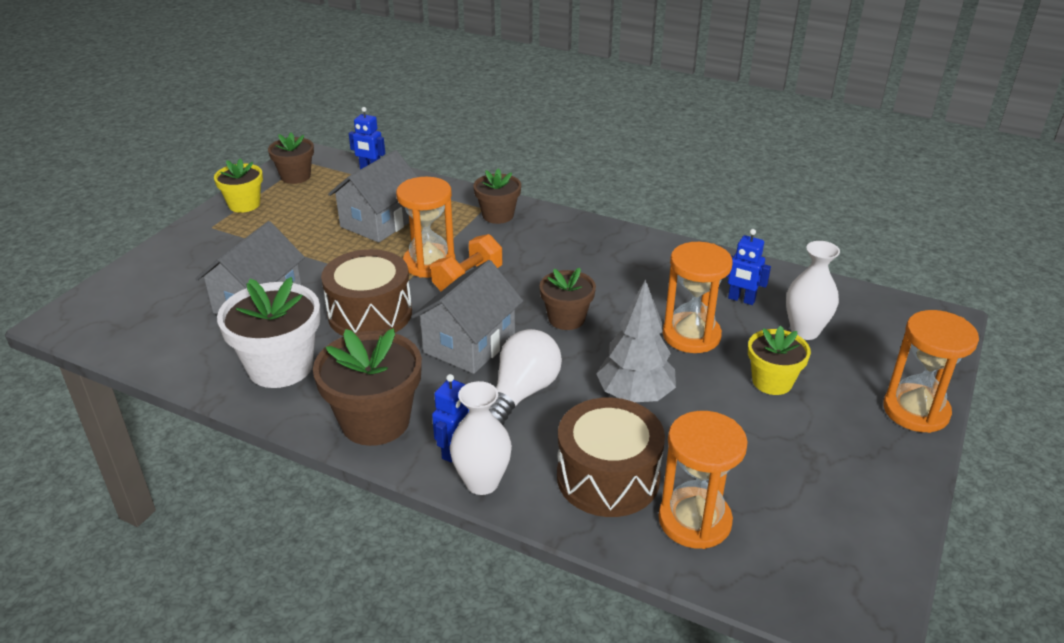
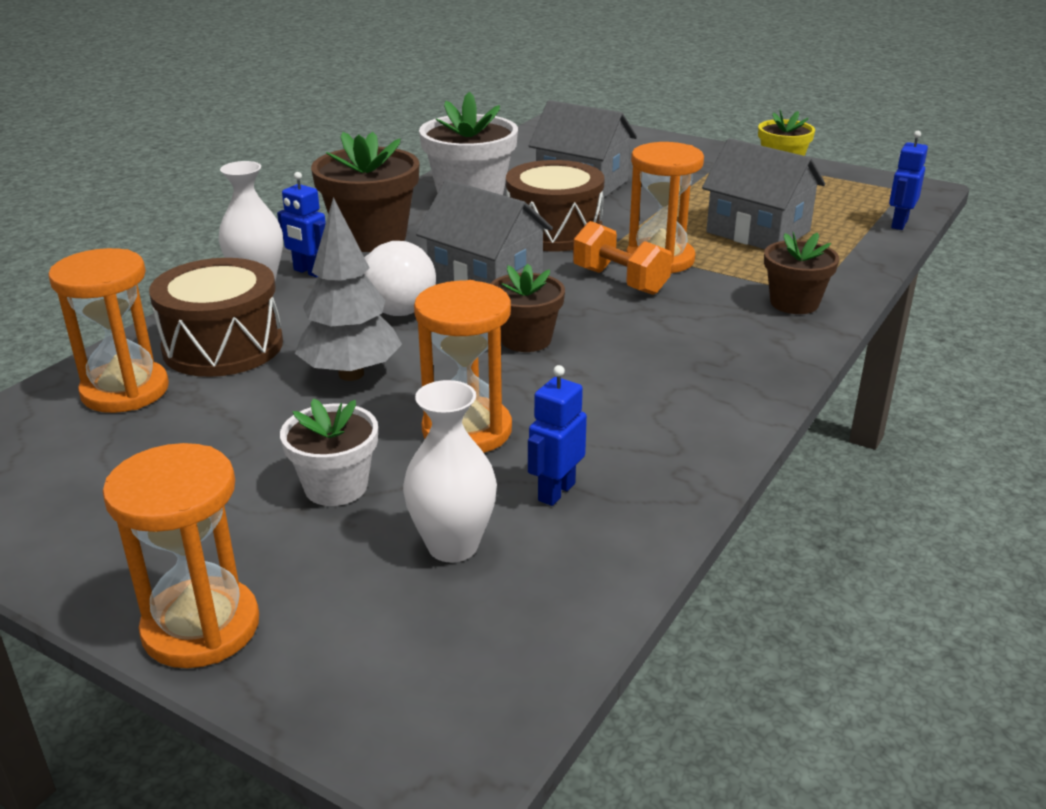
camera: 95 degrees right, 5 degrees down
brown flower pot [268,133,314,184] -> none
yellow flower pot [748,326,811,395] -> white flower pot [280,398,378,506]

